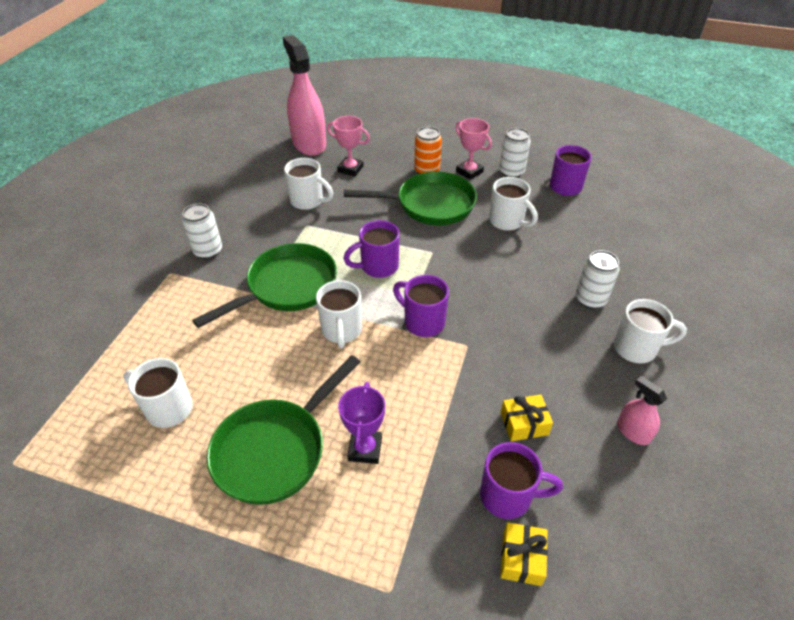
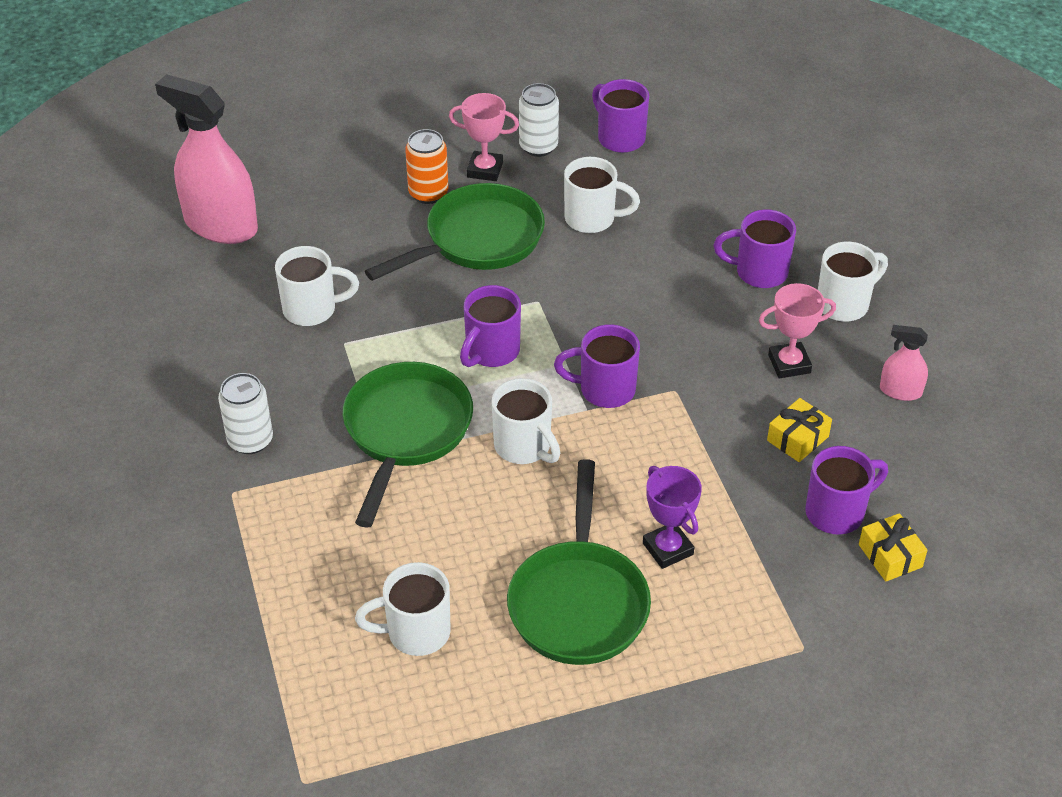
camera: 35 degrees left, 0 degrees up
pink trophy [327,116,370,176] -> pink trophy moved to [759,283,836,378]
white can [576,250,620,309] -> purple mug [714,209,796,288]

